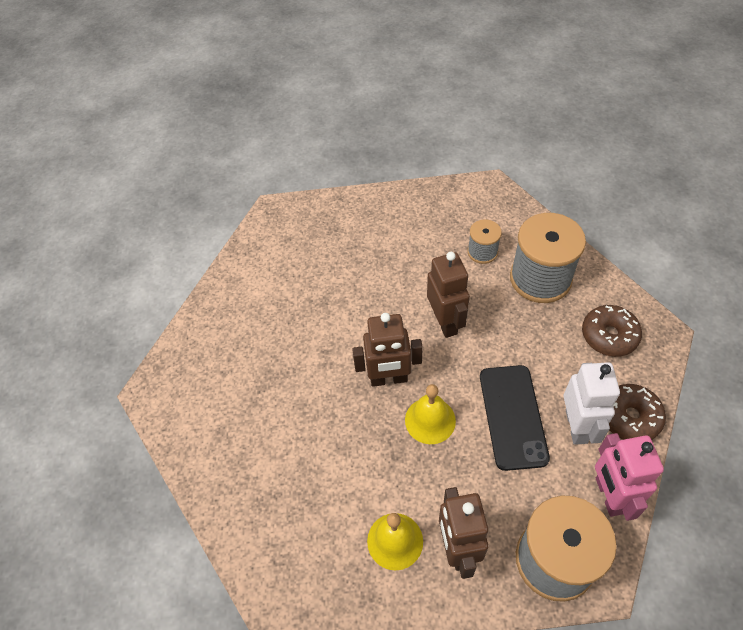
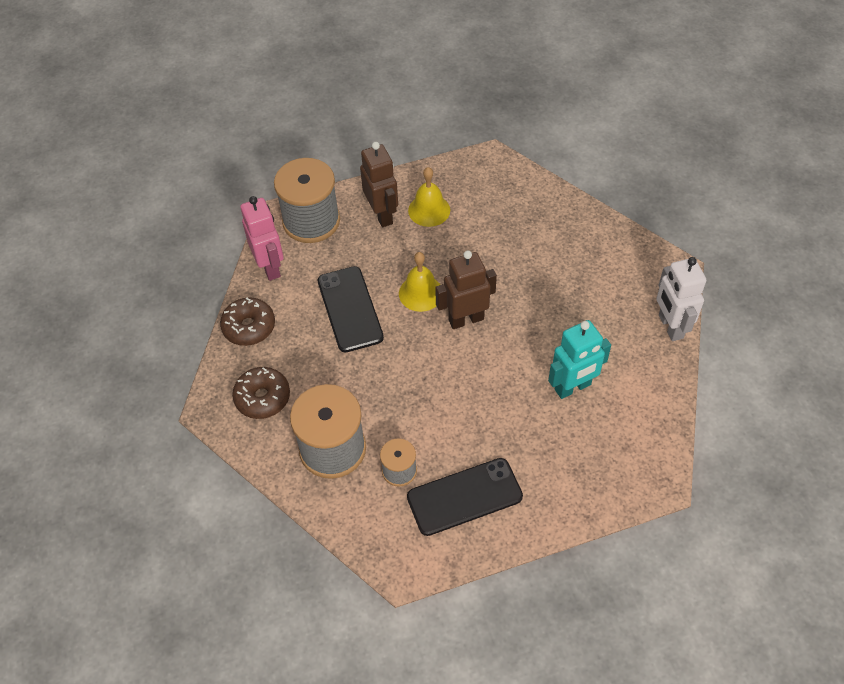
camera: 165 degrees right, 0 degrees up
brown robot [427,252,470,338] -> none
white robot [563,362,620,445] -> white robot moved to [656,257,707,341]
none -> black phone [407,458,523,536]
none -> turquoise robot [548,320,611,399]

